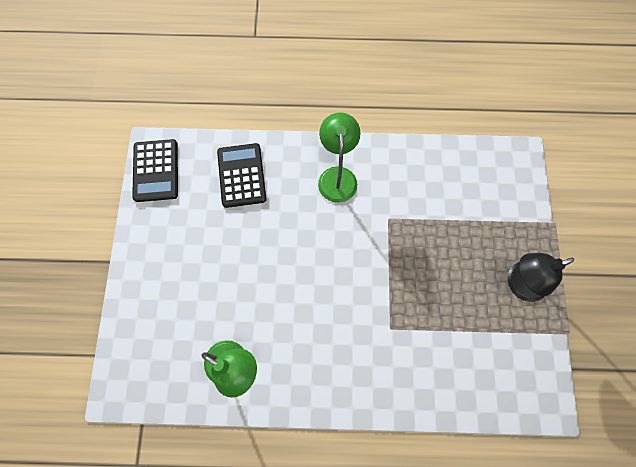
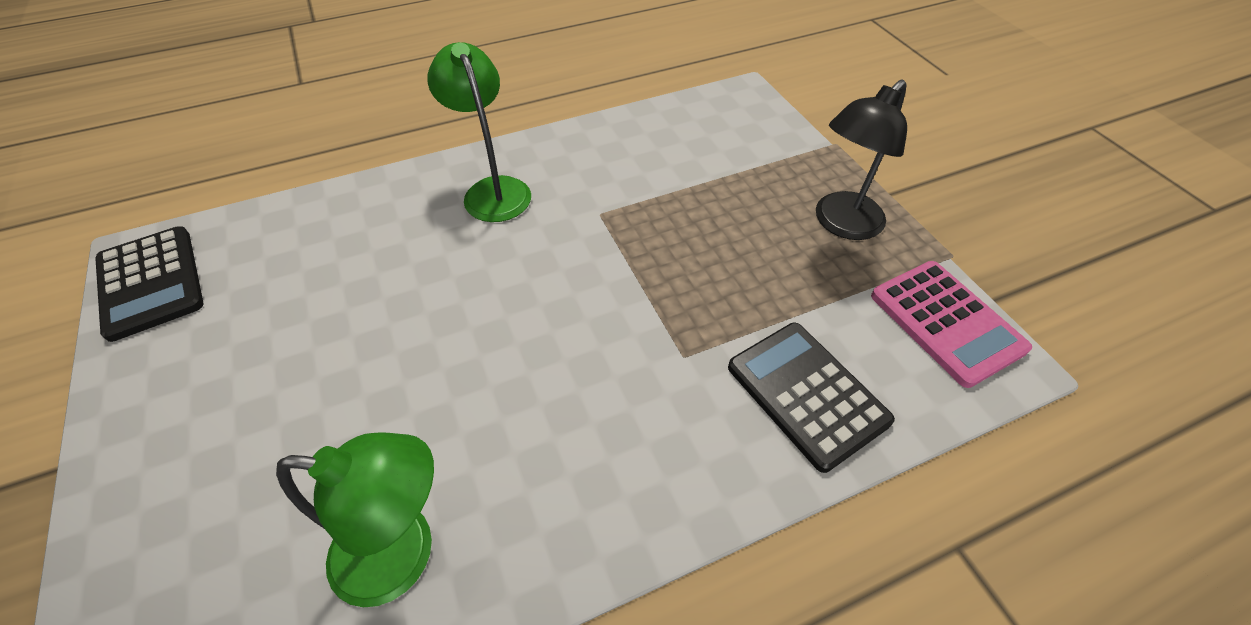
camera: 25 degrees left, 20 degrees down
black calculator [217,143,266,208] -> black calculator moved to [728,323,895,473]
none -> pink calculator [871,261,1032,388]

